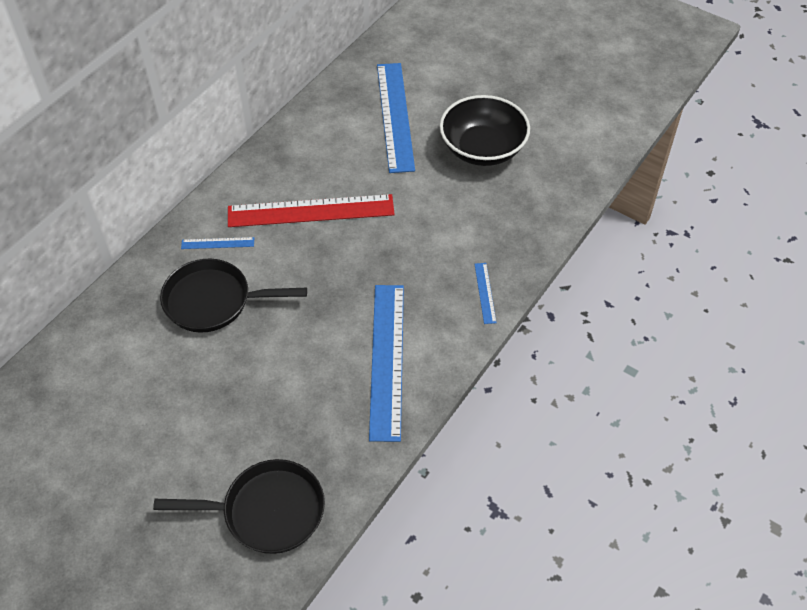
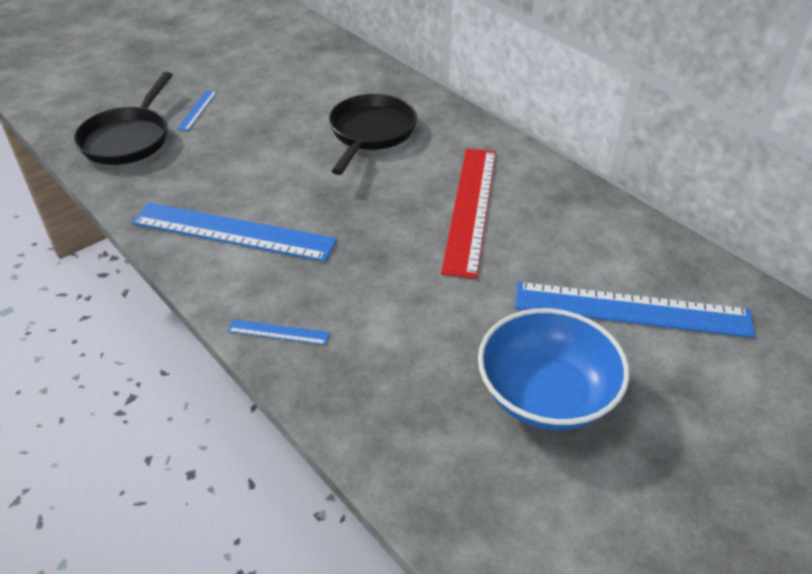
camera: 105 degrees right, 10 degrees down
blue ruler [181,237,254,249] -> blue ruler moved to [177,90,217,131]
black bowl [440,95,530,166] -> blue bowl [478,308,630,430]

